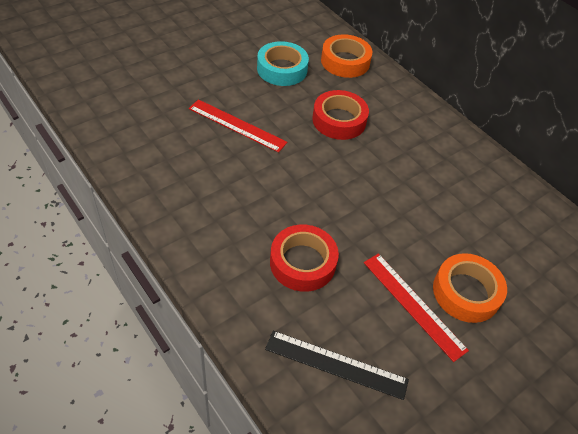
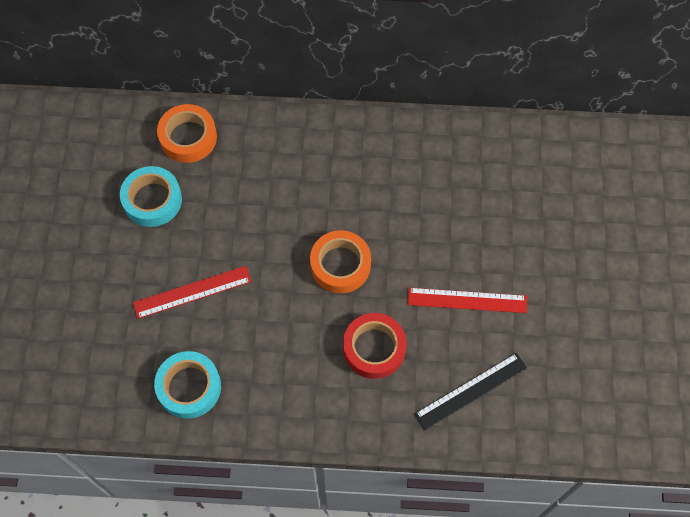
camera: 45 degrees left, 15 degrees up
red tape [312,90,369,140] -> none
orange tape [433,253,507,323] -> orange tape moved to [310,230,371,293]
none -> turquoise tape [154,351,221,419]

